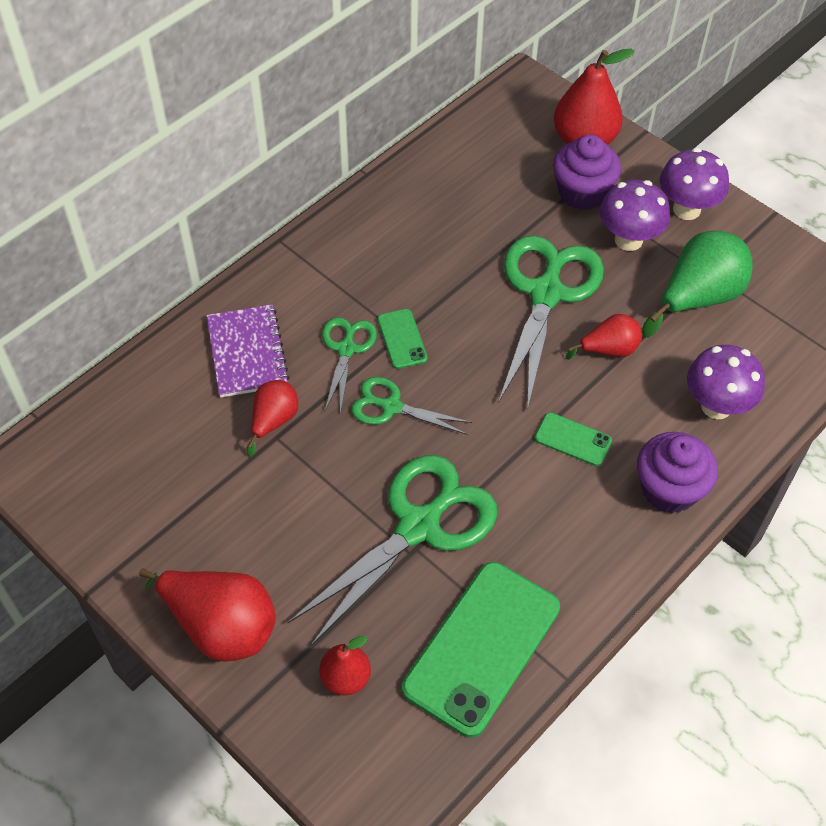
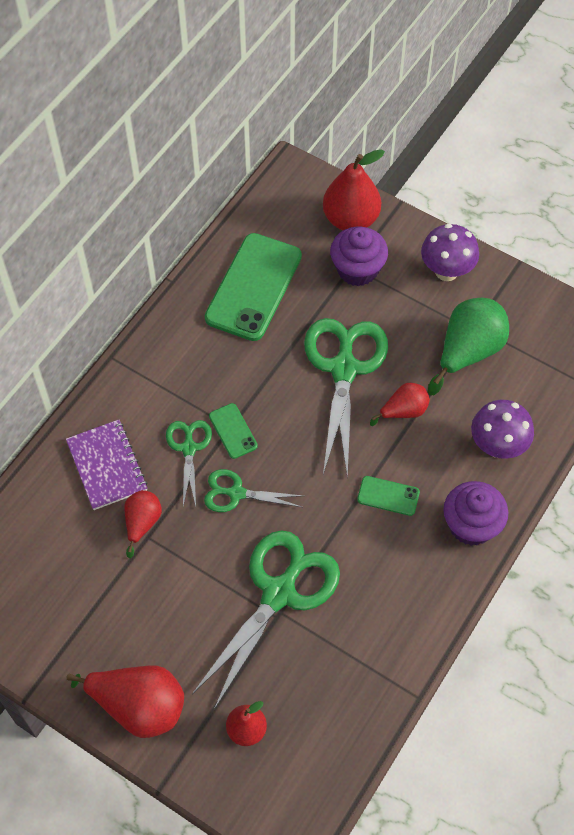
camera: 10 degrees left, 5 degrees up
green phone [402,562,560,738] -> green phone moved to [205,233,302,341]
purple mushroom [600,179,670,251] -> none

